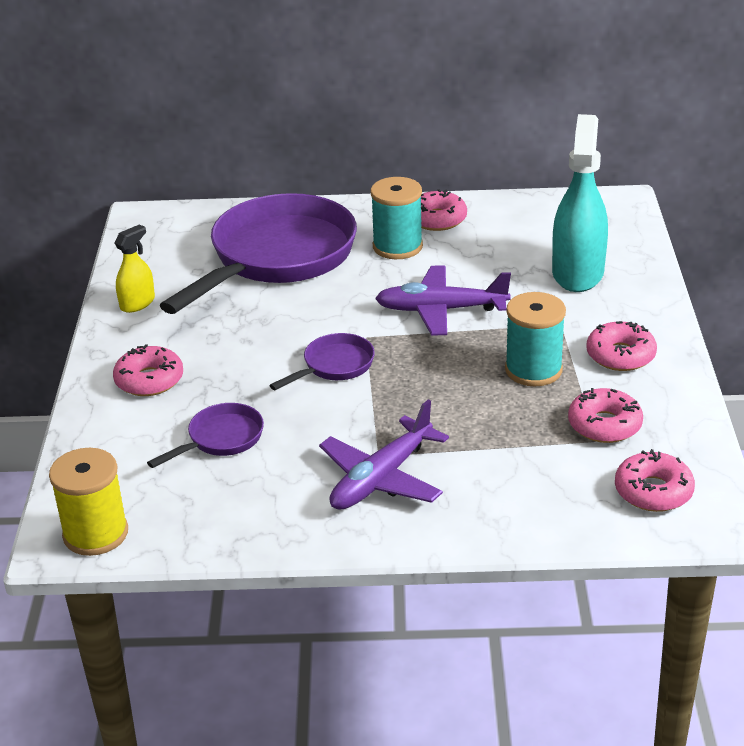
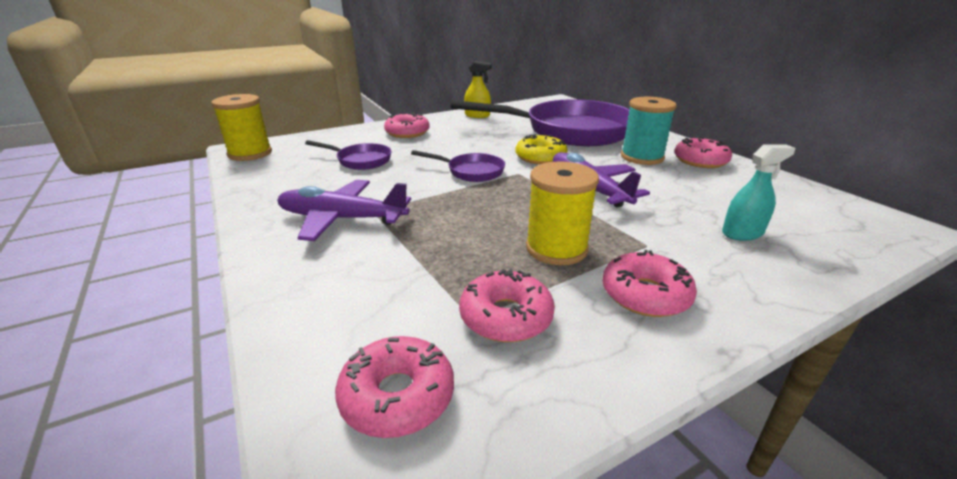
camera: 60 degrees right, 5 degrees down
turquoise spool [505,292,566,386] -> yellow spool [526,162,599,265]
turquoise spray bottle [552,114,608,292] -> turquoise spray bottle [722,145,795,241], size x0.51
none -> yellow donut [515,134,568,165]

